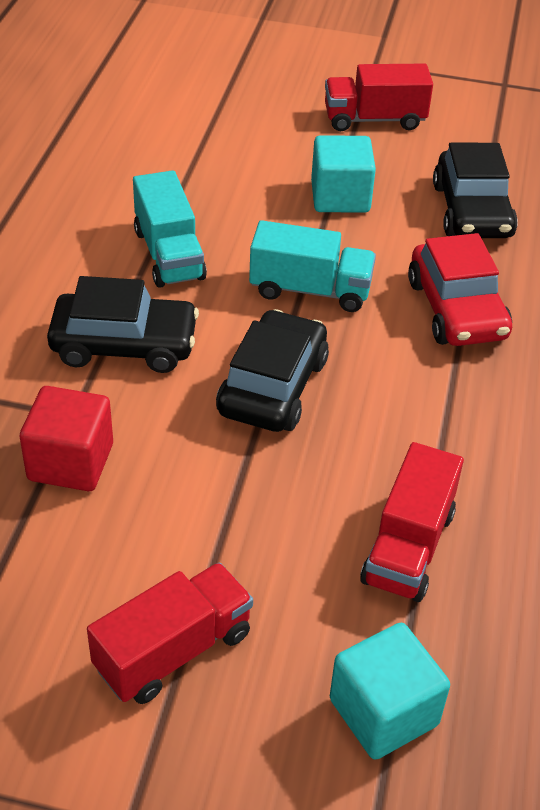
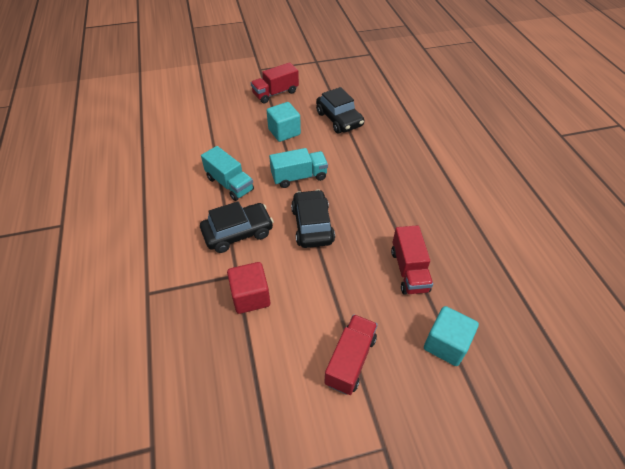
camera: 25 degrees left, 5 degrees up
red car [408,233,512,346] -> none

